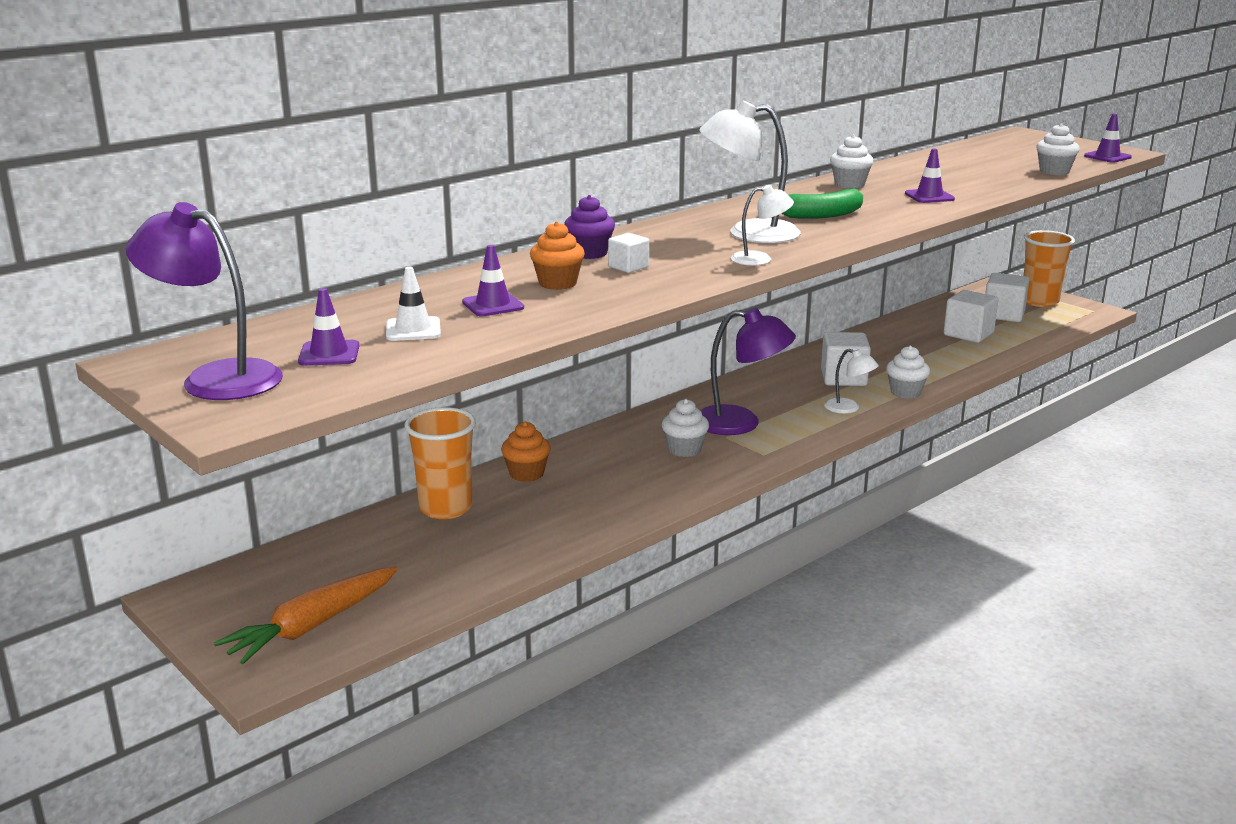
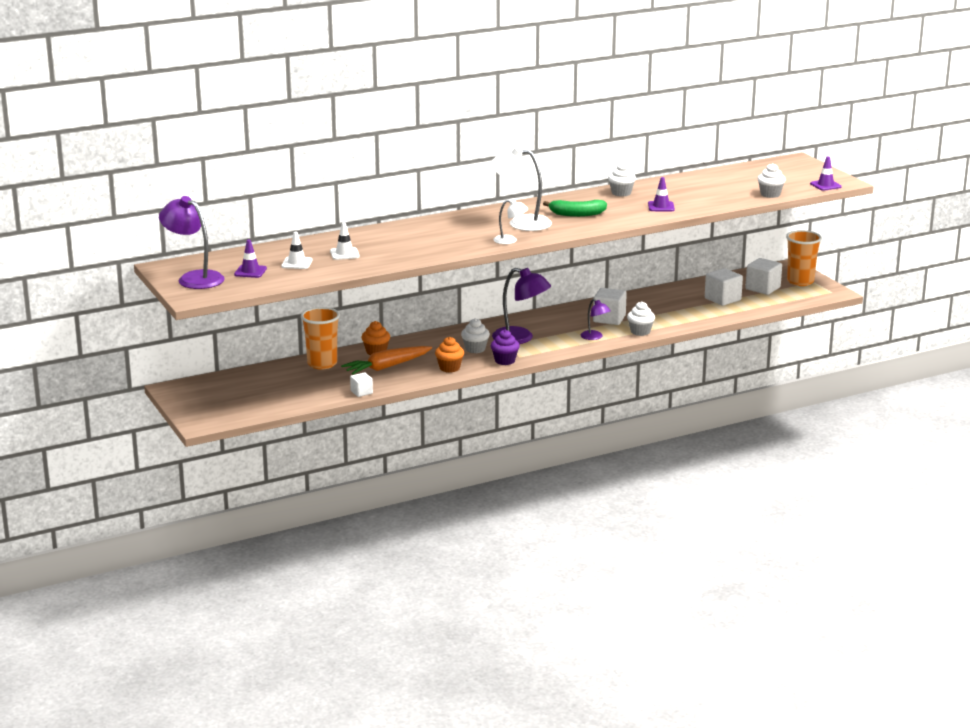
camera: 15 degrees right, 0 degrees up
orange carrot [214,566,398,664] -> orange carrot moved to [341,346,432,375]
purple traffic cone [462,245,524,316] -> white traffic cone [330,222,360,260]
orange cupcake [530,221,585,290] -> orange cupcake moved to [435,337,464,373]
purple cupcake [564,195,615,259] -> purple cupcake moved to [491,330,520,365]
white cube [608,233,649,273] -> white cube moved to [350,373,373,397]
white lamp [824,349,879,414] -> purple lamp [581,299,611,340]

